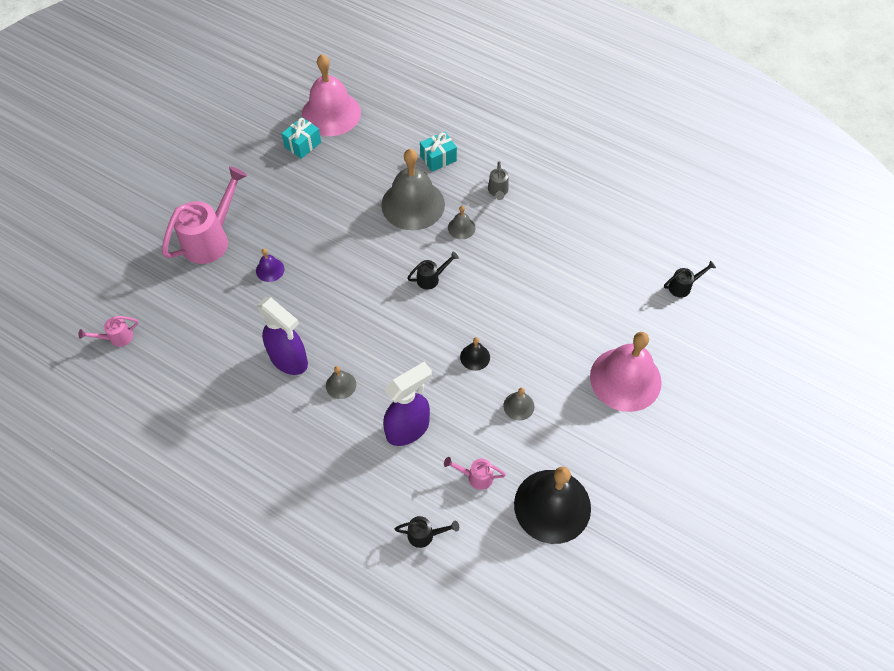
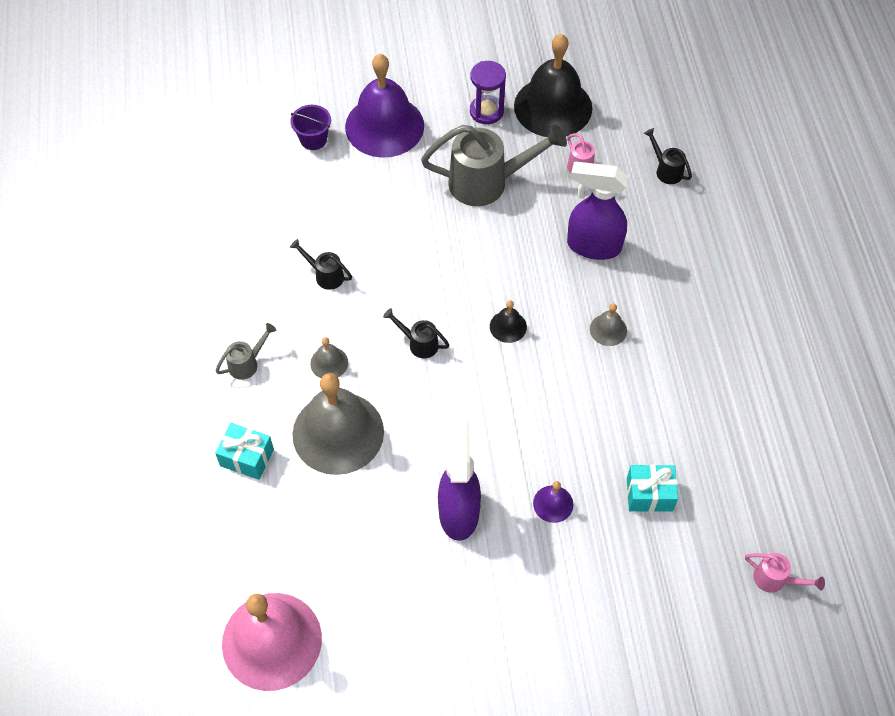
camera: 130 degrees left, 0 degrees up
pink watering can [162,166,247,264] -> none
purple spray bottle [257,297,308,375] -> purple spray bottle moved to [438,420,481,541]
turquoise gift [282,117,321,159] -> turquoise gift moved to [627,464,678,512]
black bell [460,337,490,371] -> black bell moved to [490,300,527,343]
grey bell [503,388,534,420] -> grey watering can [421,124,567,206]
pink bell [590,332,662,412] -> purple bell [345,54,424,158]
black watering can [664,260,716,298] -> black watering can moved to [290,239,352,290]
none -> purple bucket [290,105,331,150]
none -> purple hourglass [470,61,506,124]

